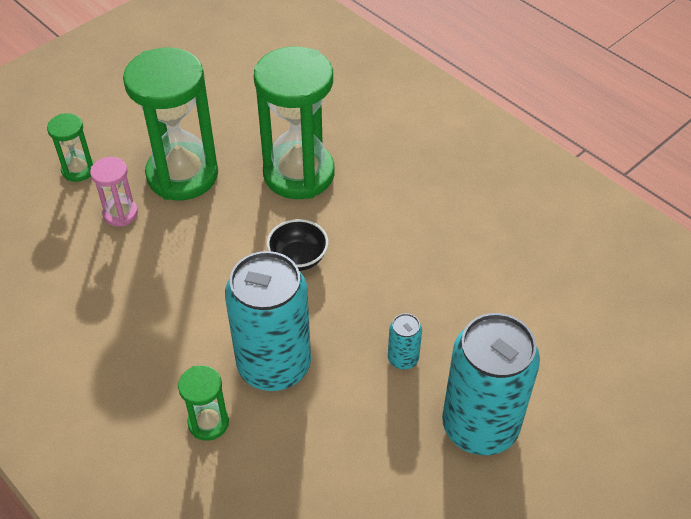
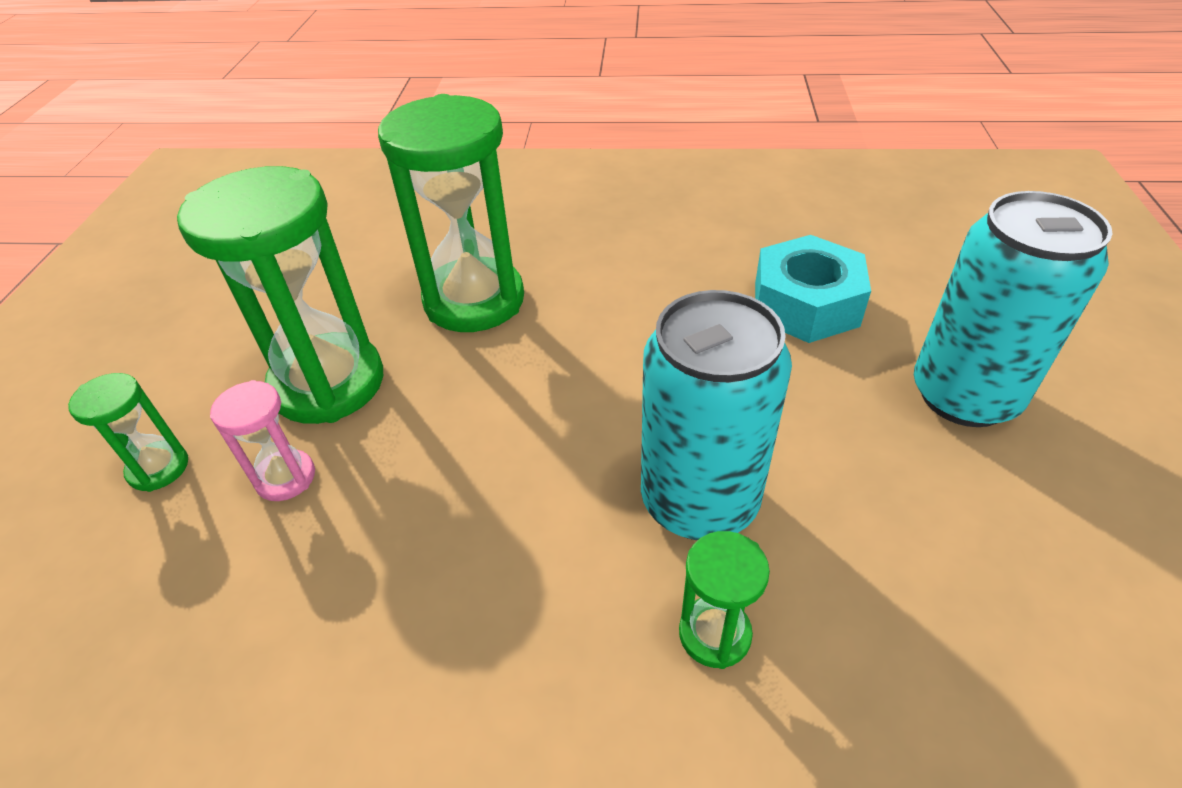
camera: 40 degrees left, 5 degrees down
black bowl [267,219,329,271] -> none
turquoise can [388,313,422,370] -> none
none -> turquoise nut [755,235,871,343]

